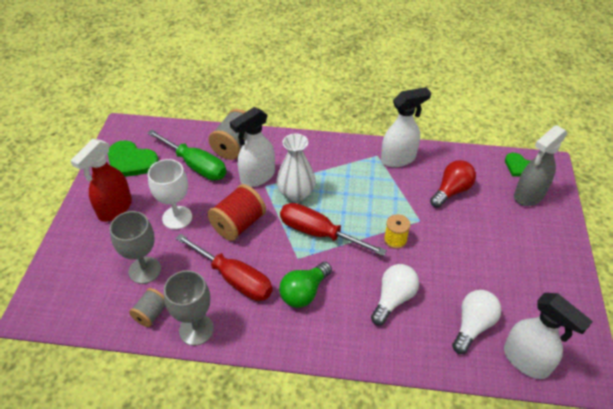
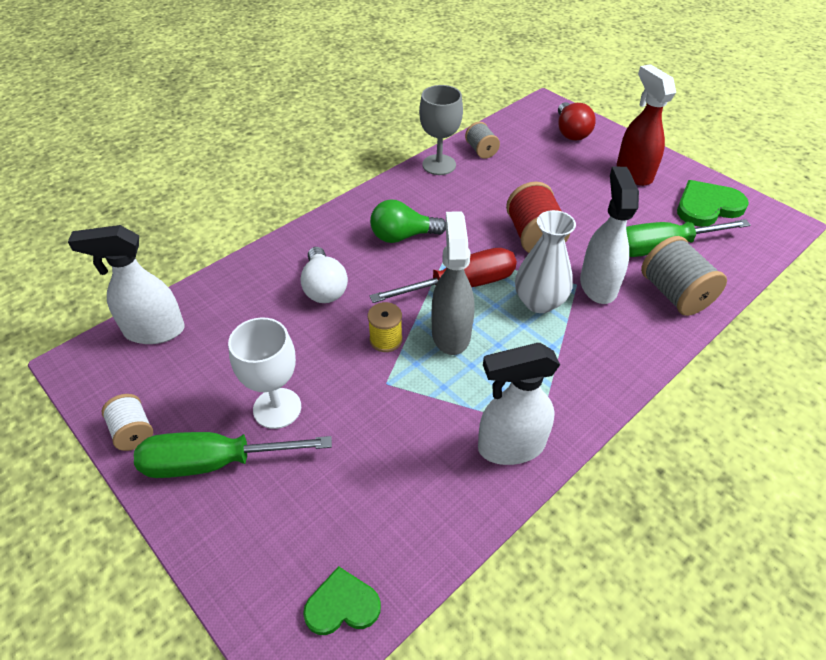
camera: 130 degrees right, 0 degrees up
grey goblet [110,211,161,284] -> none
white goblet [148,159,192,229] -> white goblet moved to [228,317,301,429]
red screwdriver [175,233,273,301] -> none
green light bulb [279,262,332,308] -> green light bulb turned 90 degrees counterclockwise [370,199,446,243]
white spray bottle [381,87,431,167] -> white spray bottle turned 60 degrees clockwise [478,343,560,465]
red light bulb [430,160,476,208] -> red light bulb moved to [558,102,596,140]
white light bulb [452,290,501,354] -> none
grey spray bottle [514,125,567,206] -> grey spray bottle moved to [431,211,474,355]
none -> white spool [101,394,153,451]
none -> green screwdriver [134,432,332,478]

